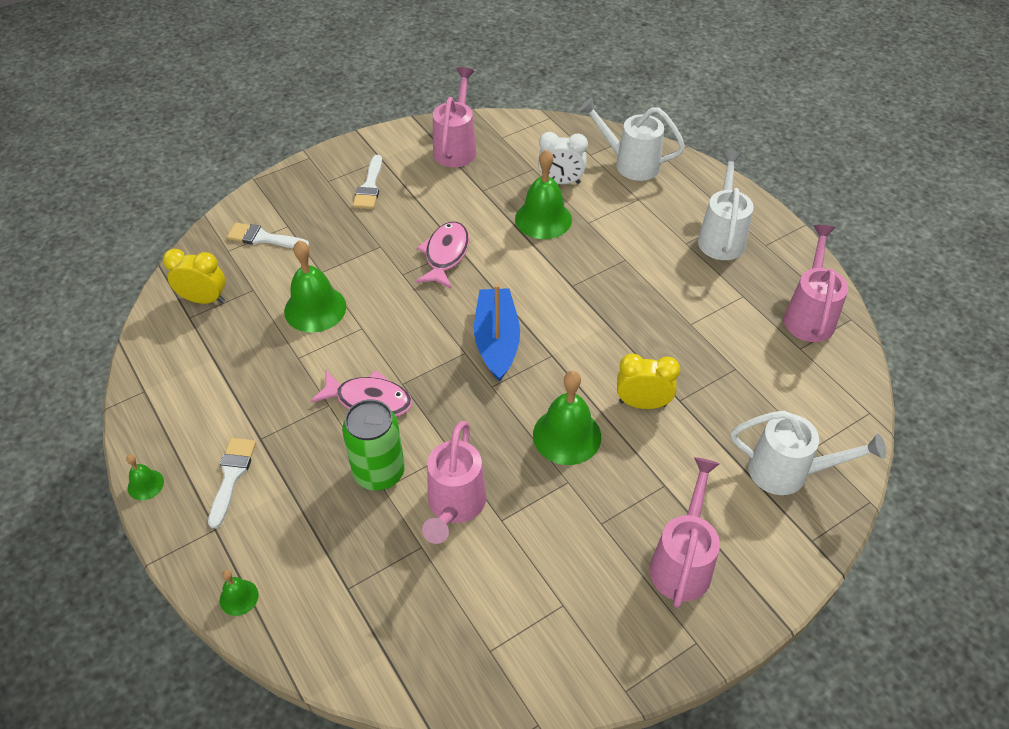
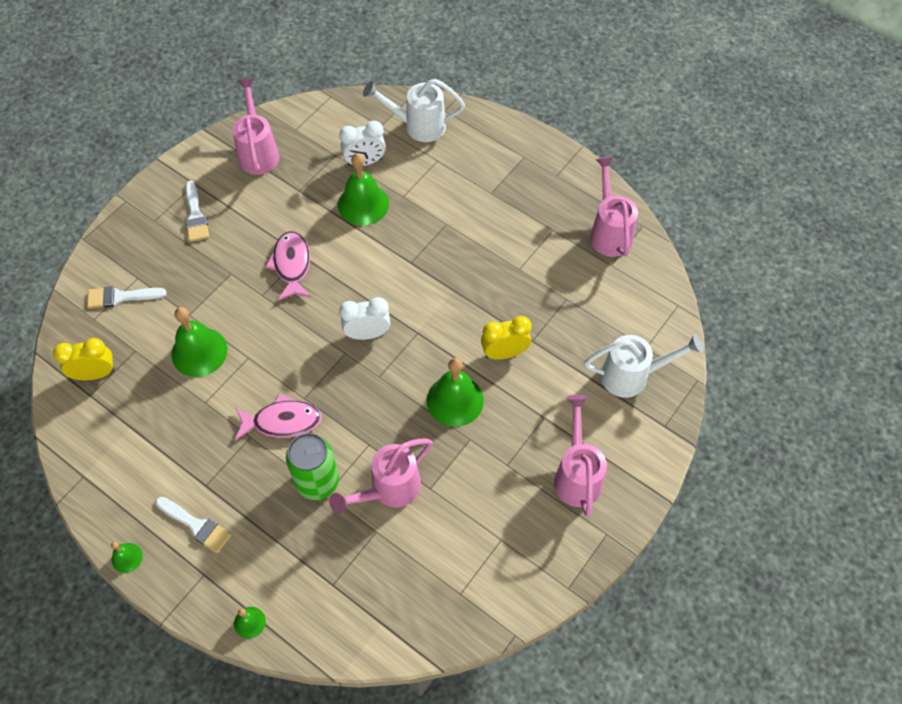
camera: 20 degrees left, 10 degrees up
white brush [208,438,256,529] -> white brush turned 135 degrees clockwise [156,497,231,553]
pink watering can [422,421,487,544] -> pink watering can turned 60 degrees clockwise [329,438,433,514]
blue boat [474,284,520,382] -> white clock [339,297,390,340]
white watering can [698,151,754,260] -> none

